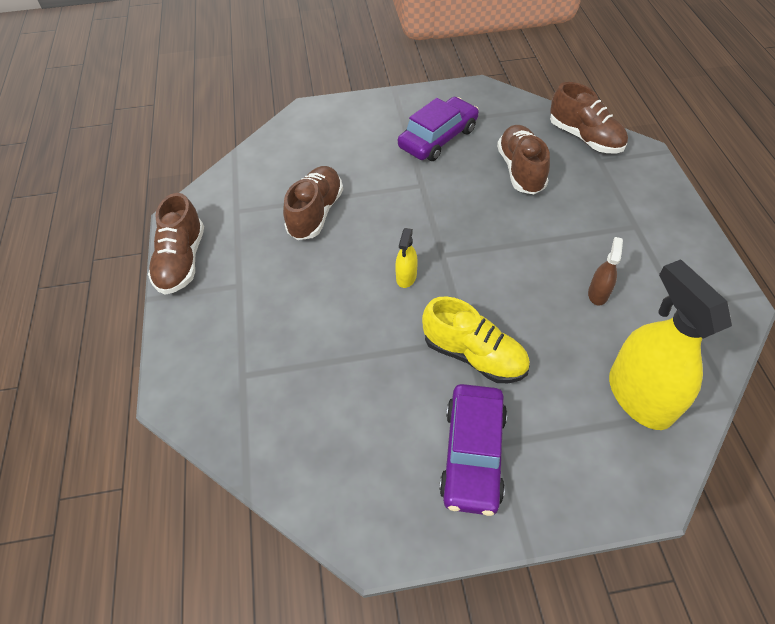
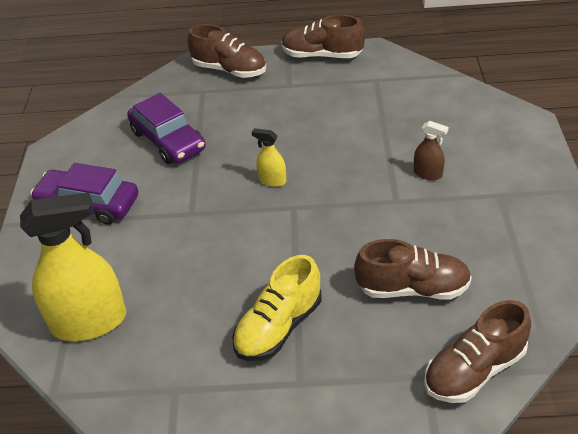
camera: 100 degrees right, 10 degrees down
brown shoe [283,166,343,240] -> brown shoe moved to [187,24,266,78]
purple car [398,97,479,161] -> purple car moved to [127,93,206,164]
yellow shoe [422,296,530,383] -> yellow shoe moved to [232,255,321,361]
brown spray bottle [588,237,623,306] -> brown spray bottle moved to [414,121,449,180]

